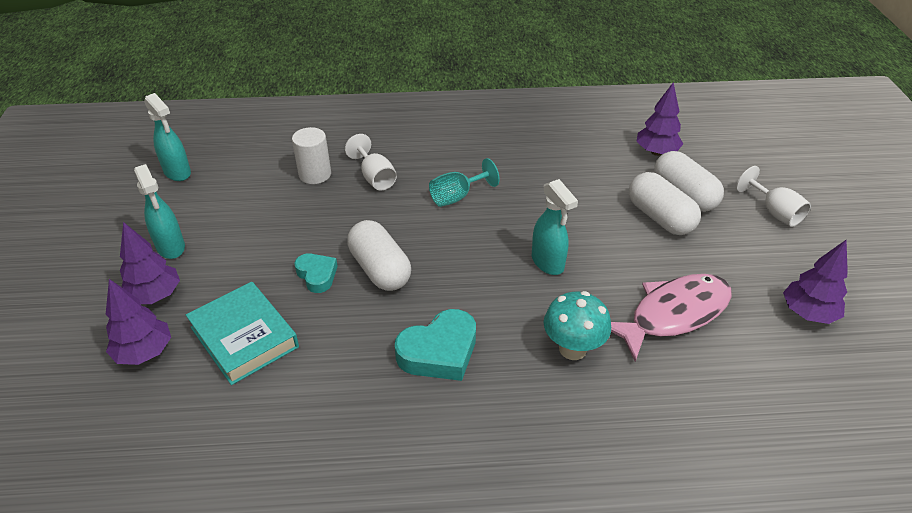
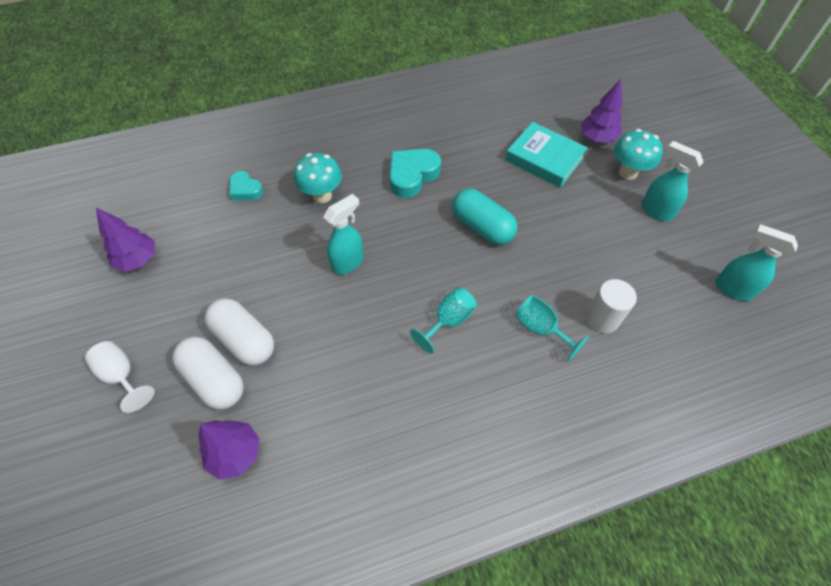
camera: 165 degrees right, 15 degrees up
purple tree [120,222,180,304] -> turquoise mushroom [614,129,663,180]
turquoise heart [294,254,338,293] -> turquoise heart moved to [229,171,264,201]
white goblet [345,134,397,191] -> turquoise goblet [515,295,589,361]
white capsule [347,220,411,291] -> turquoise capsule [452,189,518,245]
turquoise spray bottle [532,179,578,275] -> turquoise spray bottle turned 90 degrees clockwise [323,194,364,275]
pink fish [611,274,732,362] -> none

